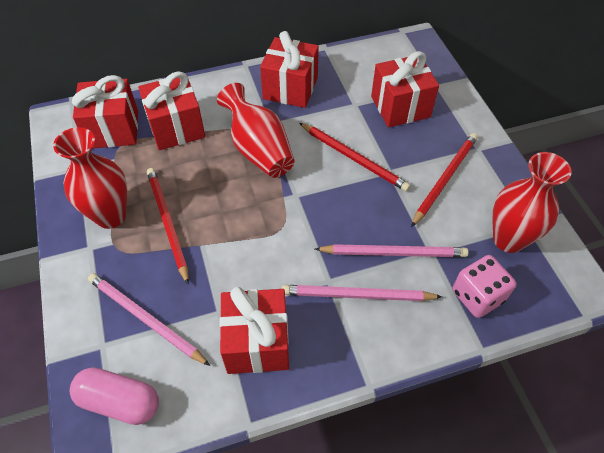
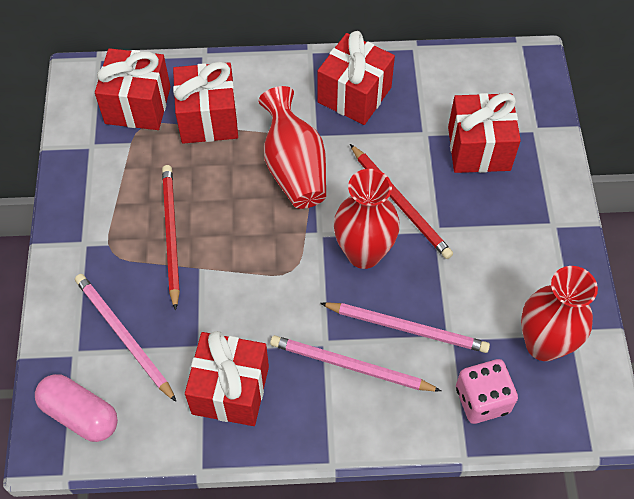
camera: 15 degrees right, 5 degrees up
red vase [53,127,127,229] -> red vase moved to [334,169,400,269]
red pencil [411,133,478,227] -> none

